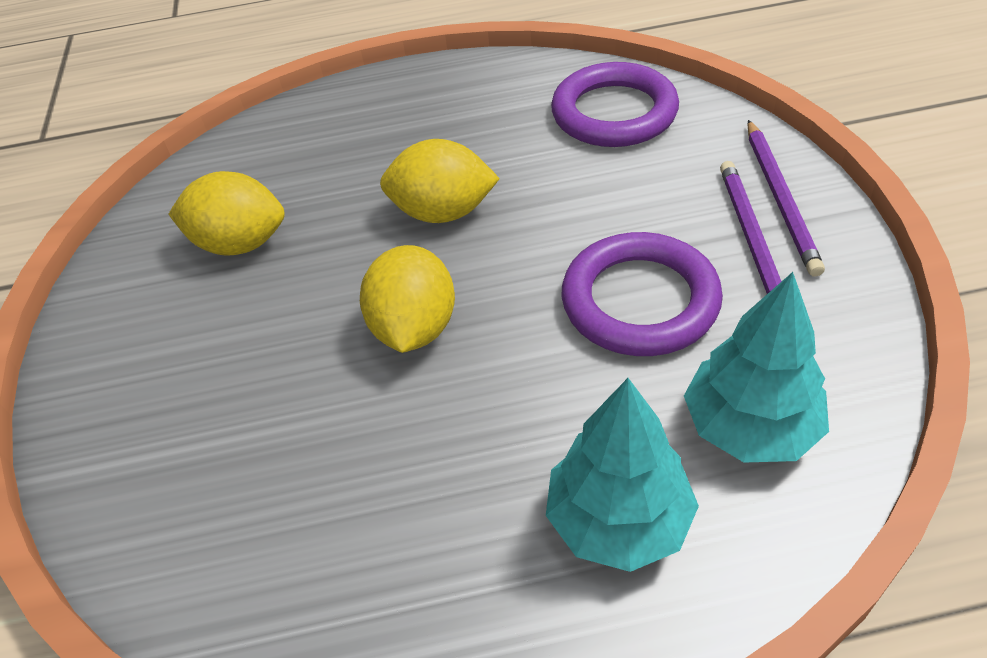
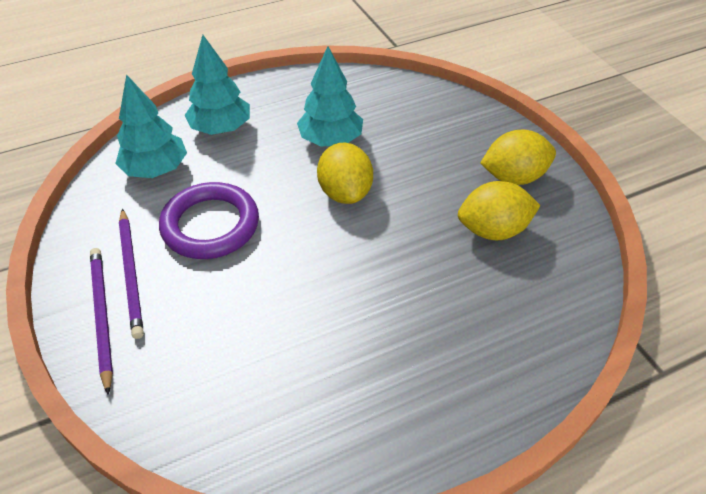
camera: 160 degrees right, 0 degrees up
yellow lemon [380,139,500,223] -> yellow lemon moved to [480,130,556,185]
purple ring [551,62,679,147] -> none
none -> turquoise tree [297,46,363,146]

